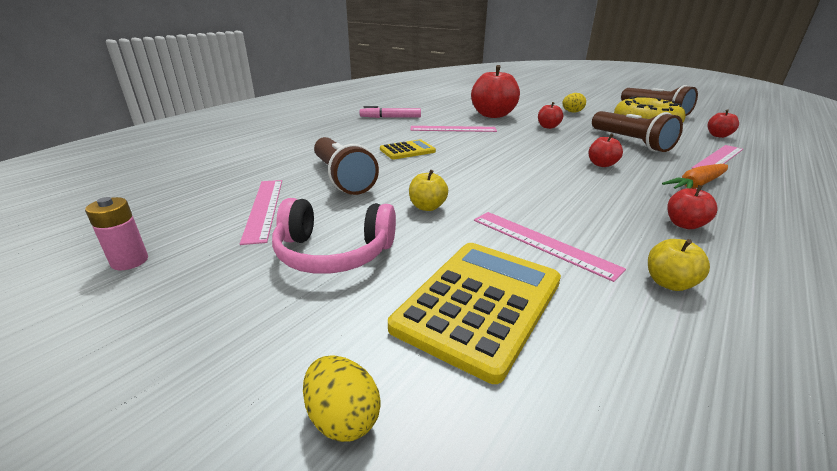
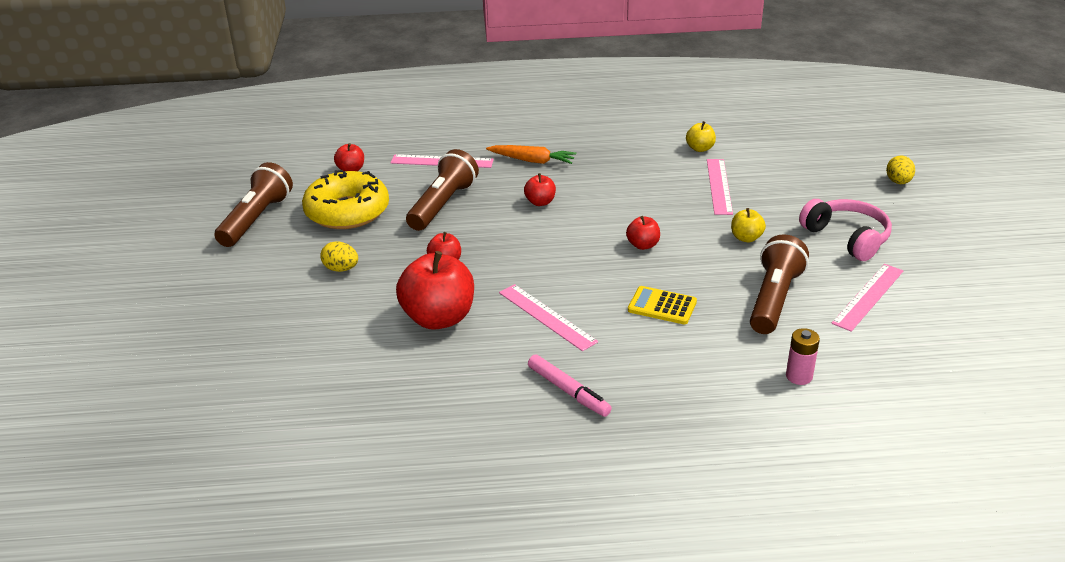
camera: 130 degrees left, 5 degrees up
pink battery [85,197,148,270] -> pink battery moved to [786,328,820,385]
yellow calculator [388,243,561,384] -> none
red apple [667,185,718,229] -> red apple moved to [626,216,660,250]

